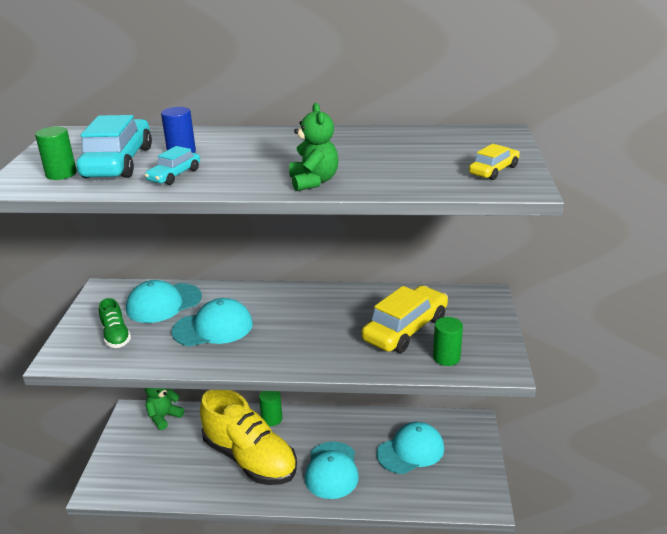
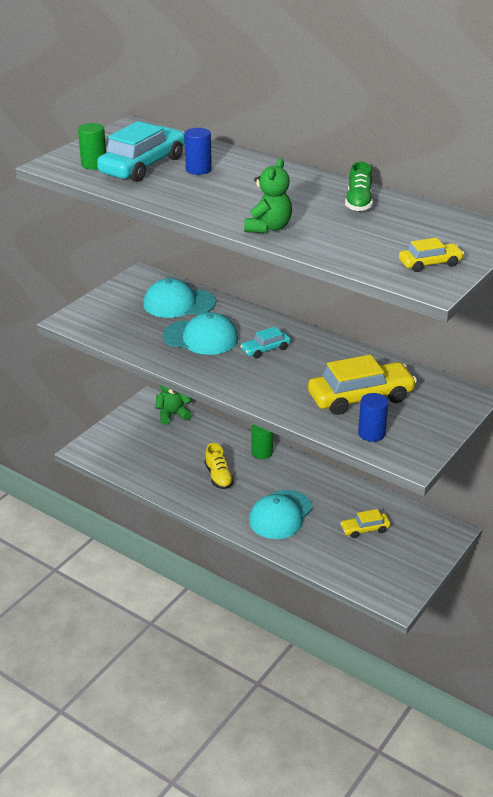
camera: 30 degrees right, 5 degrees up
green shoe [99,298,131,348] -> green shoe moved to [345,162,373,211]
turquoise car [145,146,200,185] -> turquoise car moved to [240,327,291,359]
yellow shoe [200,390,297,485] -> yellow shoe [205,443,234,489], size x0.44
turquoise cap [376,422,444,474] -> yellow car [340,509,391,538]
green cylinder [433,317,463,366] -> blue cylinder [358,393,389,442]

